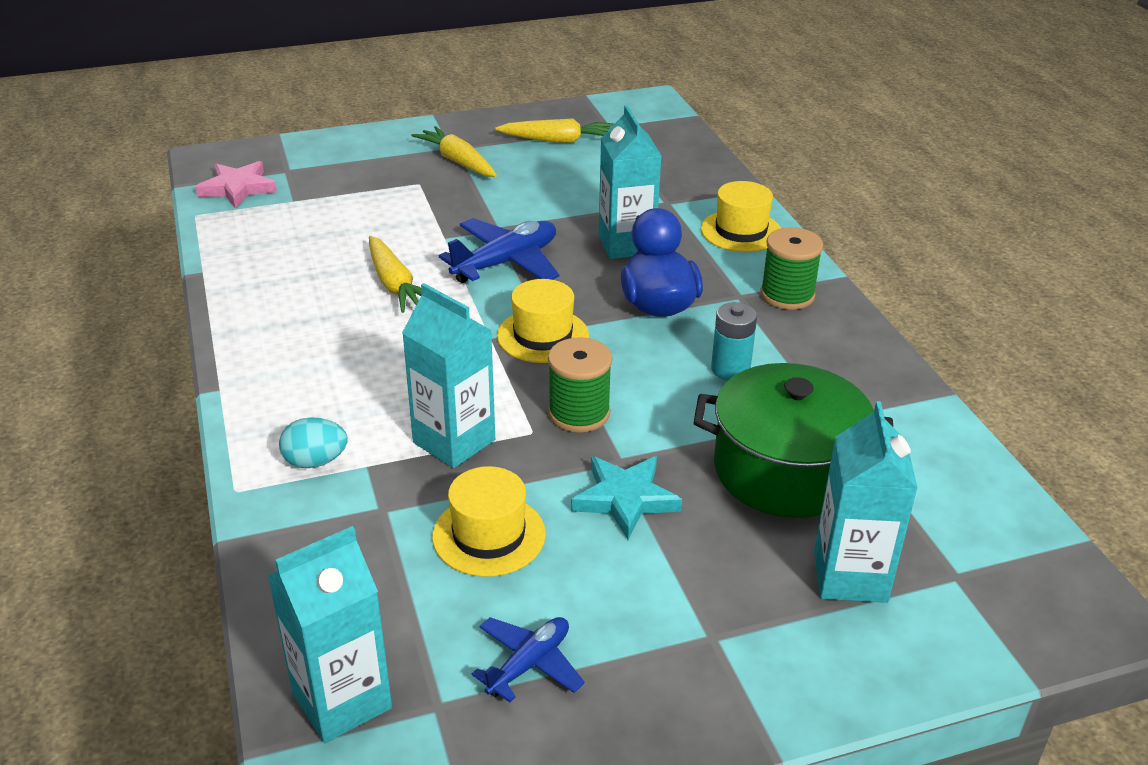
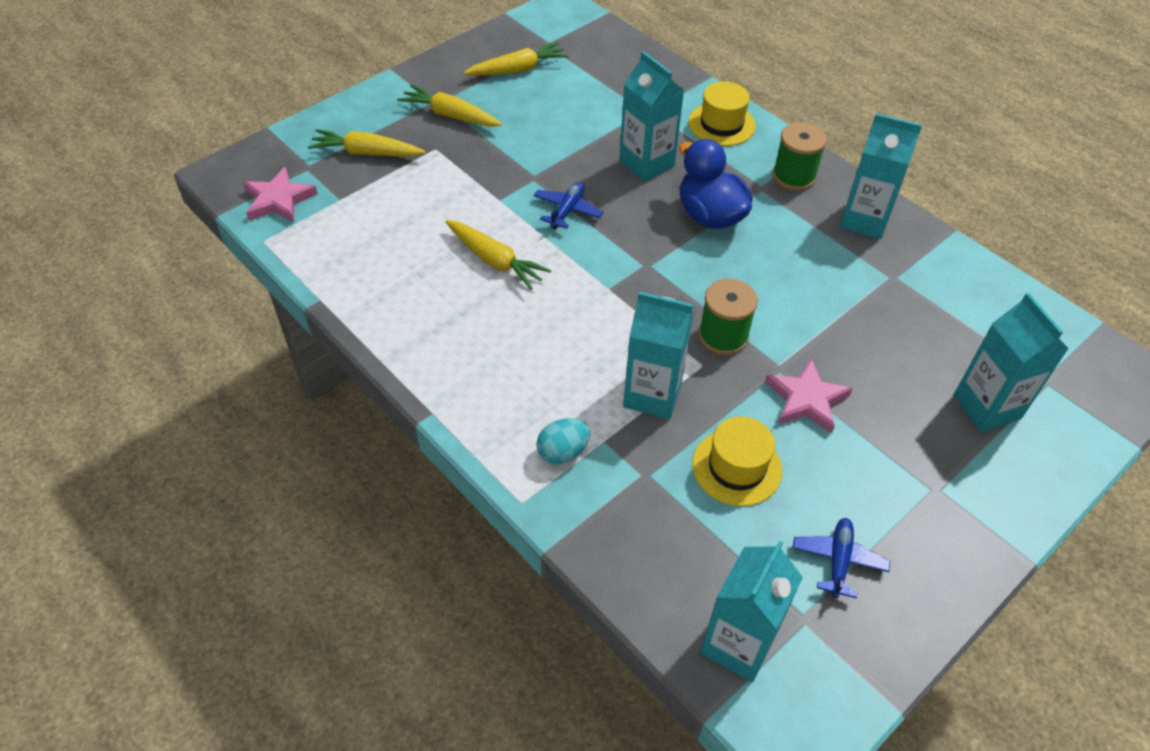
camera: 25 degrees left, 15 degrees up
blue plane [439,218,559,283] -> blue plane [534,182,603,230], size x0.61
yellow hat [497,279,589,363] -> none
turquoise star [571,456,682,539] -> pink star [765,358,853,434]
green pot [694,363,893,518] -> none
turquoise battery [711,302,757,380] -> none
none -> yellow carrot [308,129,425,157]
none -> turquoise carton [840,113,922,239]

